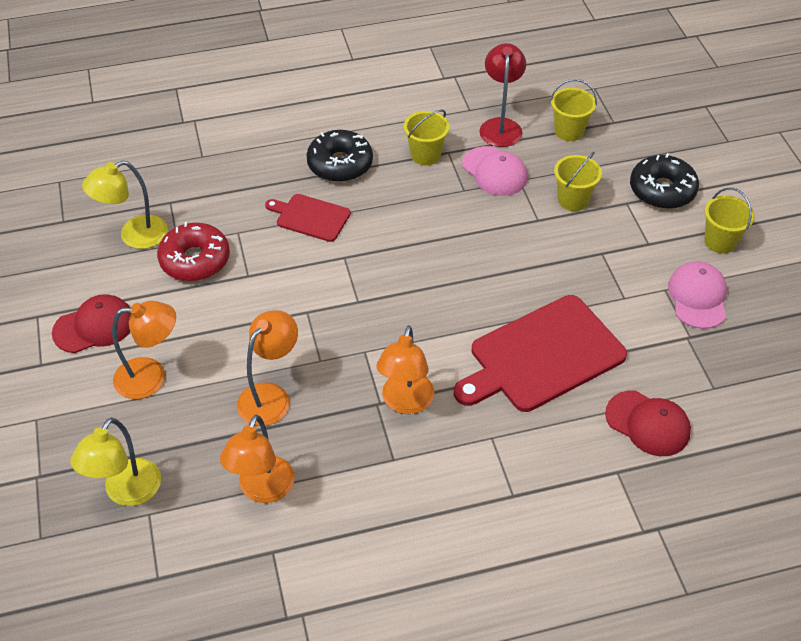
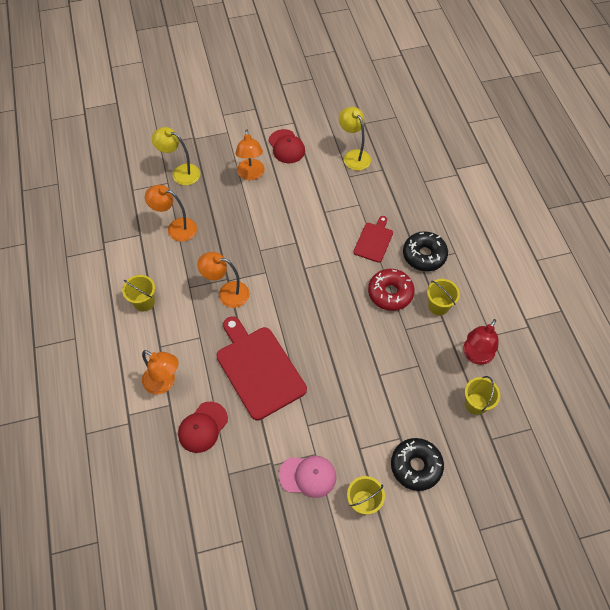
camera: 90 degrees right, 10 degrees up
red donut [157,222,230,281] -> red donut moved to [368,269,415,311]
orange lamp [237,310,298,426] -> orange lamp moved to [142,350,178,394]
pink cap [462,146,528,196] -> none
red lamp [479,43,526,147] -> red lamp turned 120 degrees clockwise [463,319,499,365]
yellow bucket [554,152,602,211] -> yellow bucket moved to [122,275,155,311]

